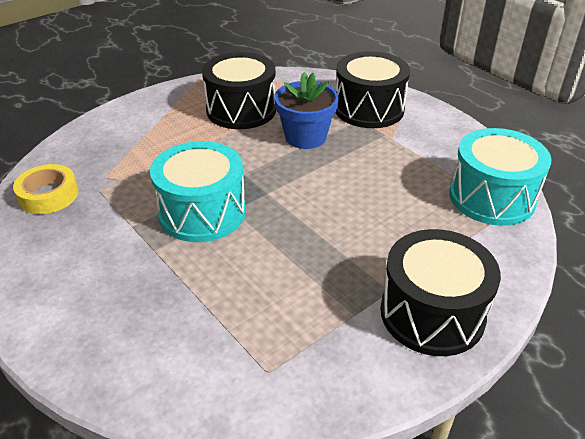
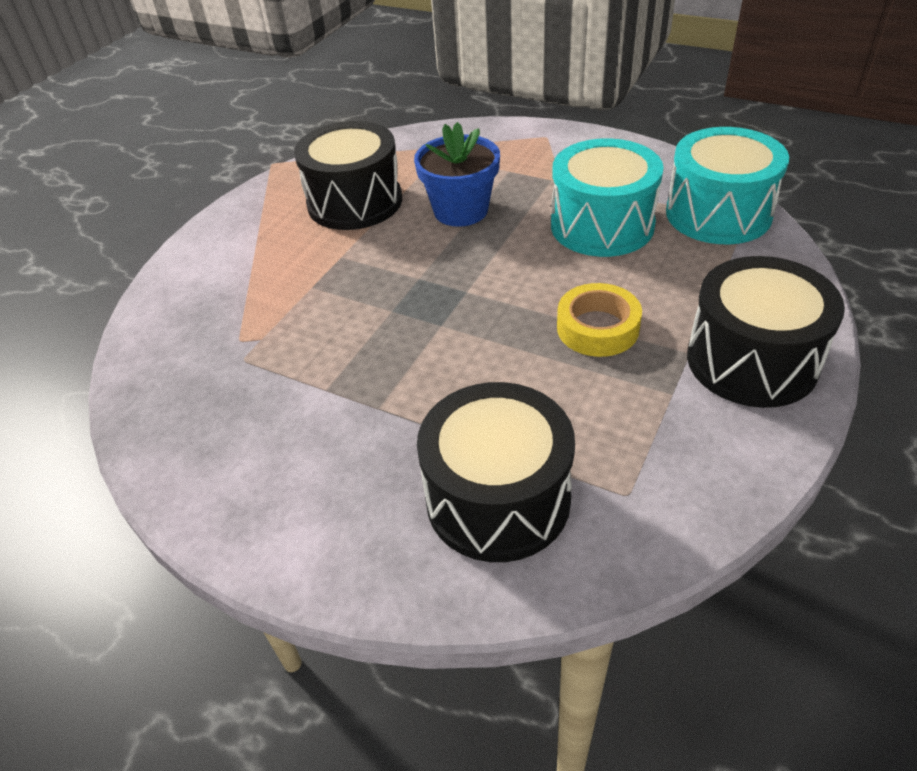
camera: 20 degrees left, 5 degrees up
yellow tape [13,164,79,214] -> yellow tape moved to [557,283,642,357]
turquoise drum [150,141,246,242] -> turquoise drum moved to [551,138,664,257]
black drum [335,51,410,128] -> black drum moved to [417,382,575,562]

